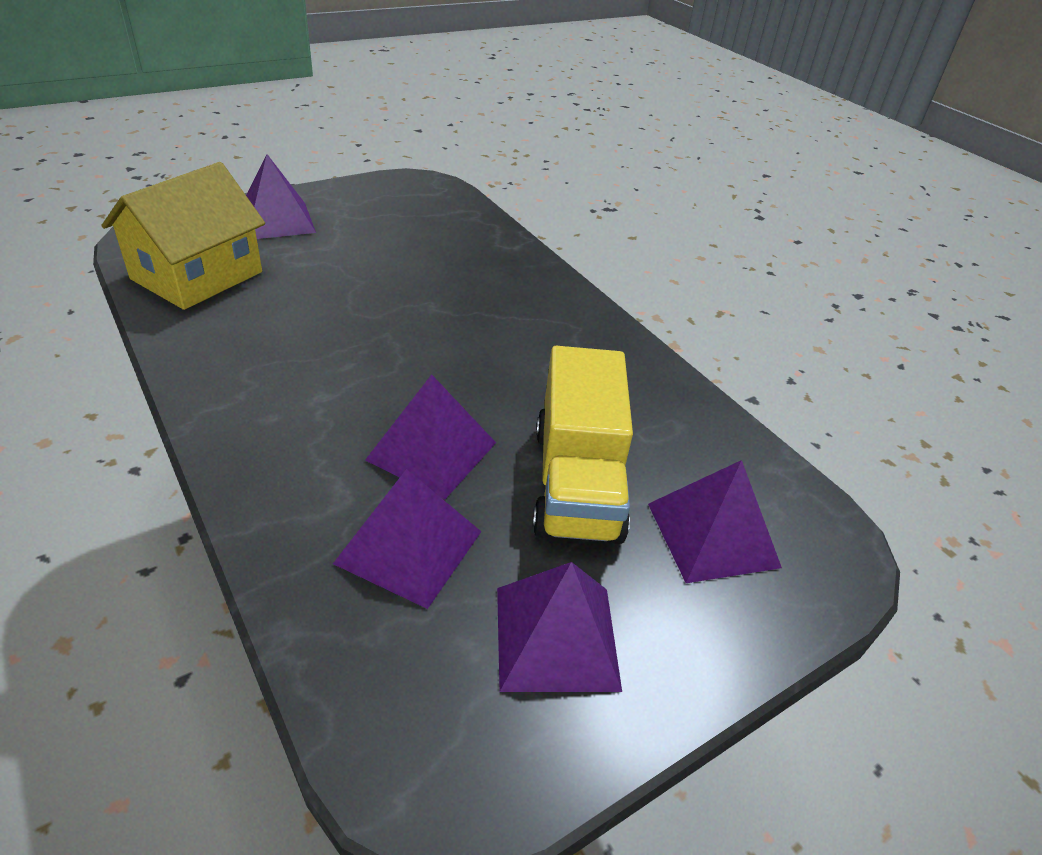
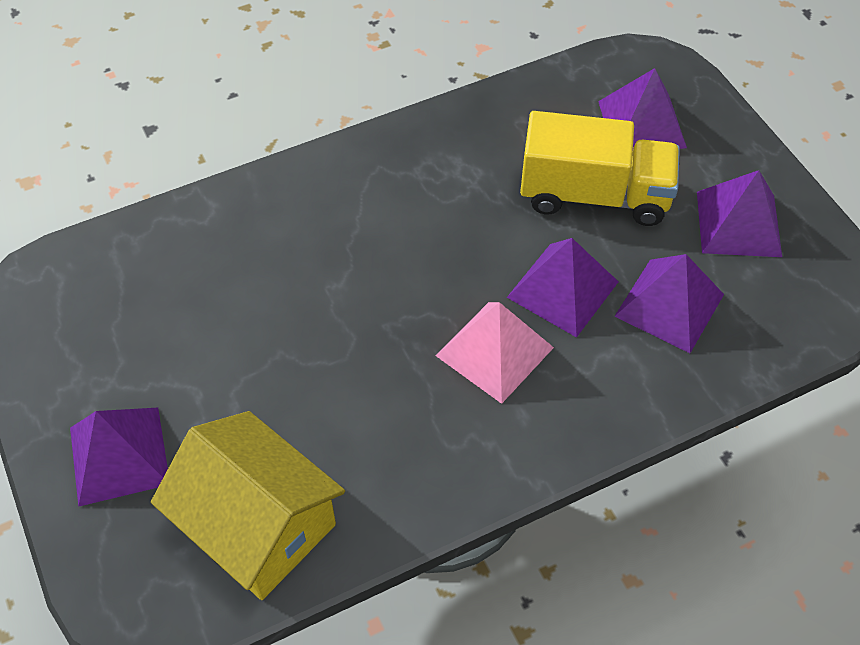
camera: 80 degrees left, 15 degrees up
none -> pink pyramid [436,302,554,404]

